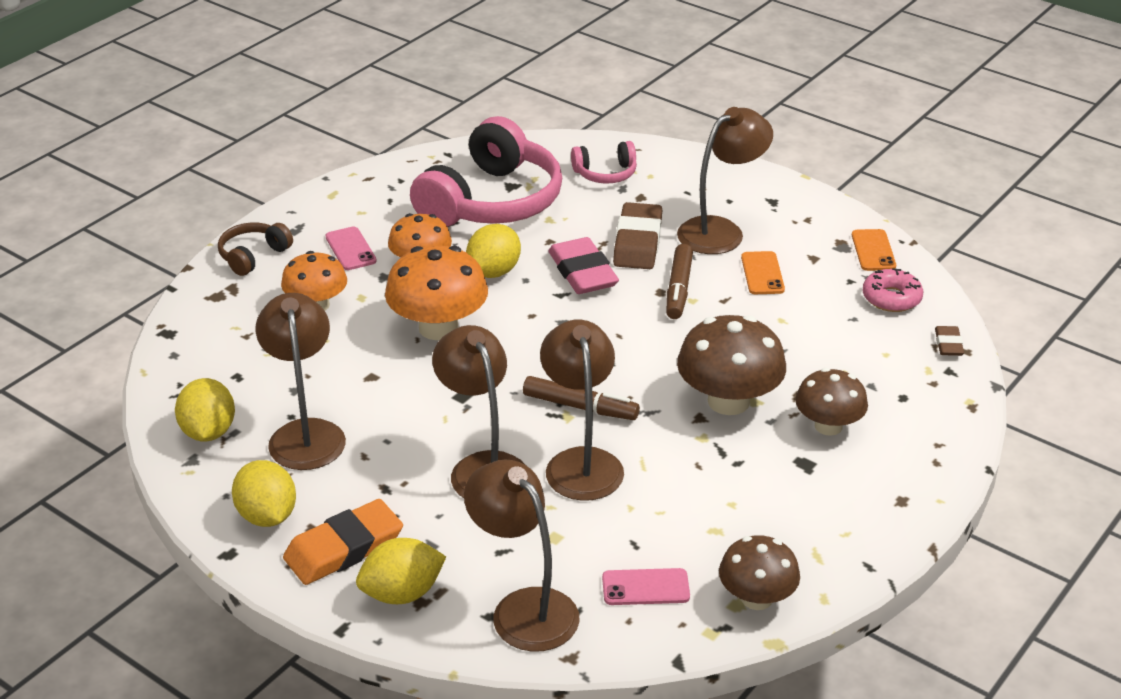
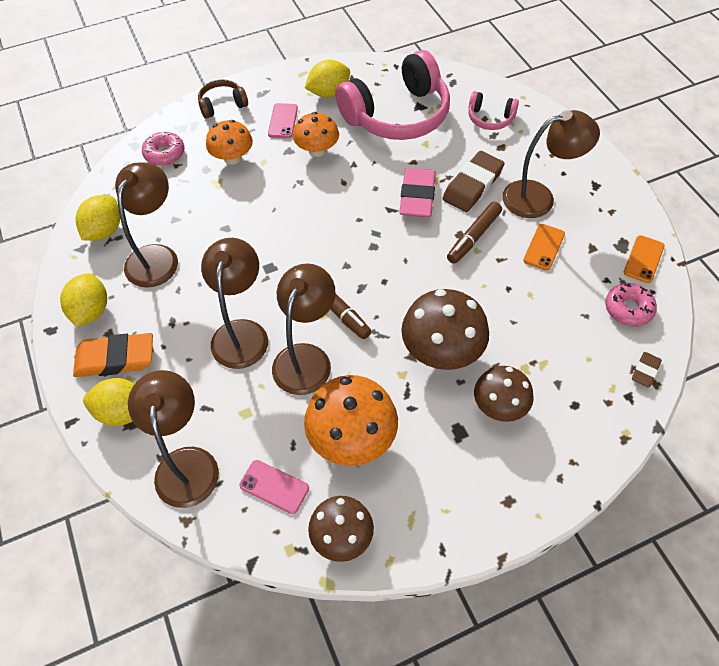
camera: 30 degrees right, 20 degrees up
orange mushroom [385,246,488,340] -> orange mushroom moved to [304,375,398,466]
yellow lemon [466,224,521,278] -> yellow lemon moved to [305,60,350,98]
none -> pink donut [142,131,184,166]

